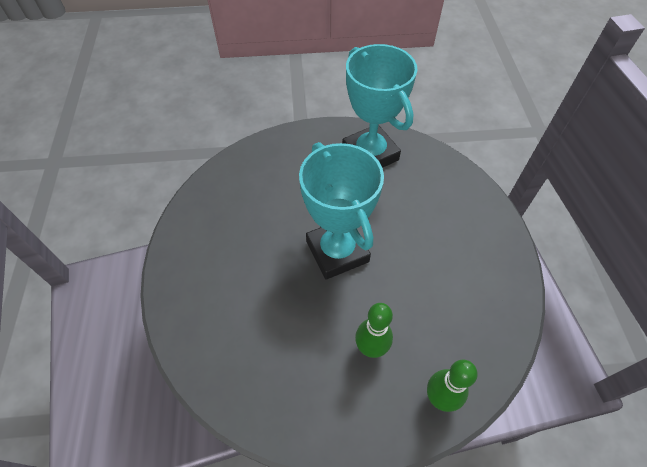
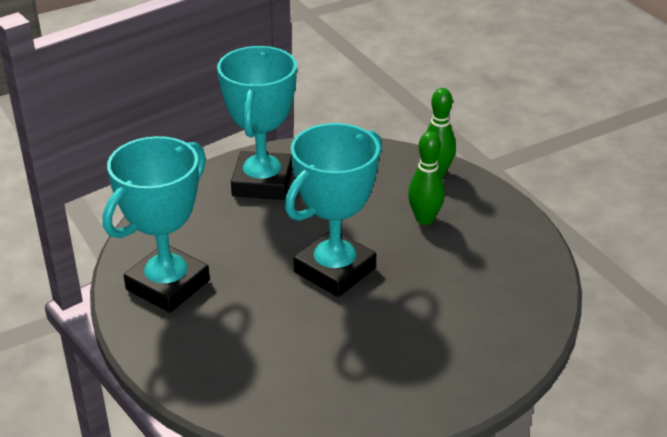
camera: 115 degrees left, 20 degrees down
none -> turquoise trophy [217,46,297,200]

